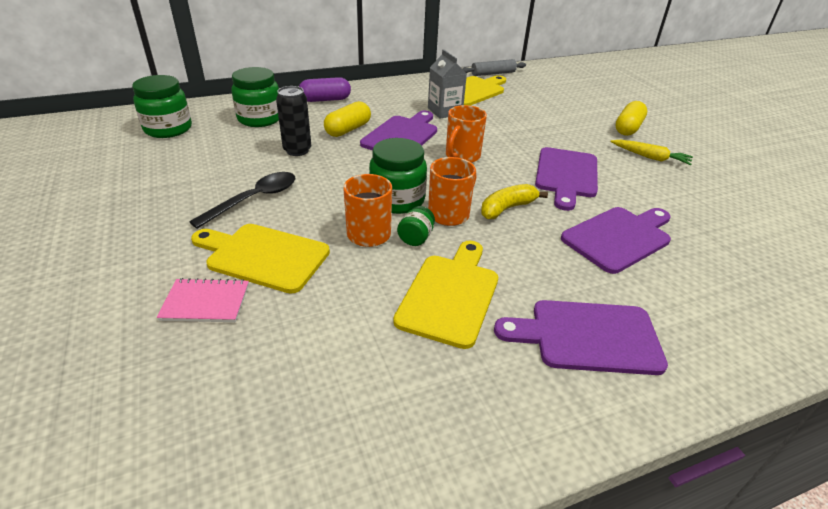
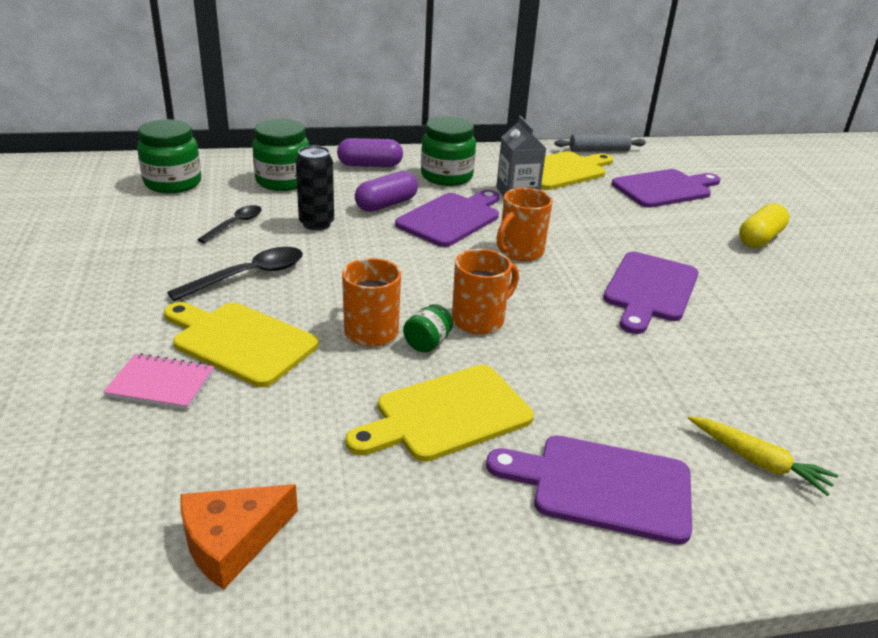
camera: 10 degrees right, 5 degrees down
yellow capsule [324,101,371,137] -> purple capsule [355,171,418,212]
green jar [369,138,427,214] -> green jar moved to [421,116,476,186]
yellow cutting board [393,240,498,349] -> yellow cutting board turned 150 degrees counterclockwise [346,365,534,462]
yellow banana [481,184,548,219] -> none
purple cutting board [561,207,671,274] -> purple cutting board moved to [612,169,721,208]
yellow carrot [611,140,693,165] -> yellow carrot moved to [688,416,838,496]
none -> orange cheese [180,484,298,590]
none -> black spoon [197,205,262,243]

